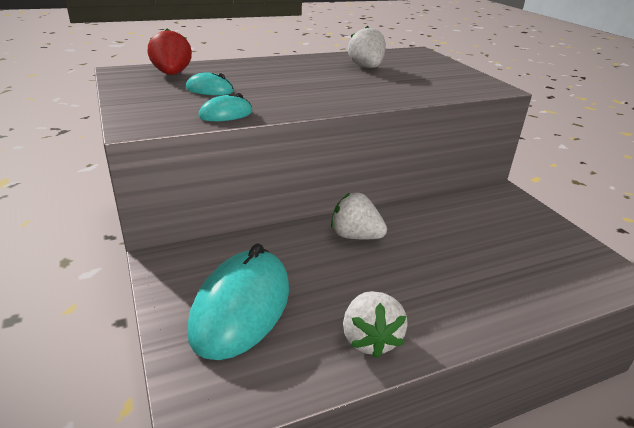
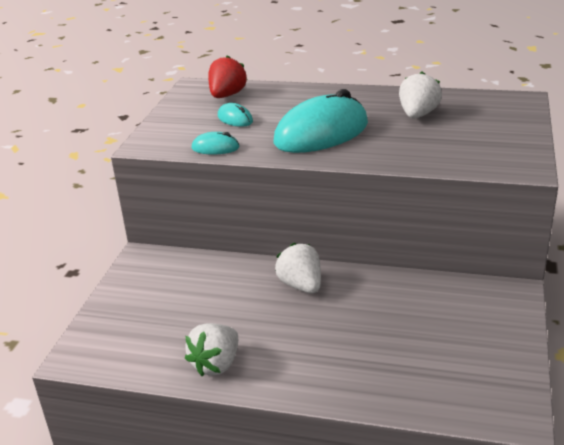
camera: 40 degrees right, 0 degrees up
turquoise mouse [187,243,289,360] -> turquoise mouse moved to [273,89,368,153]

